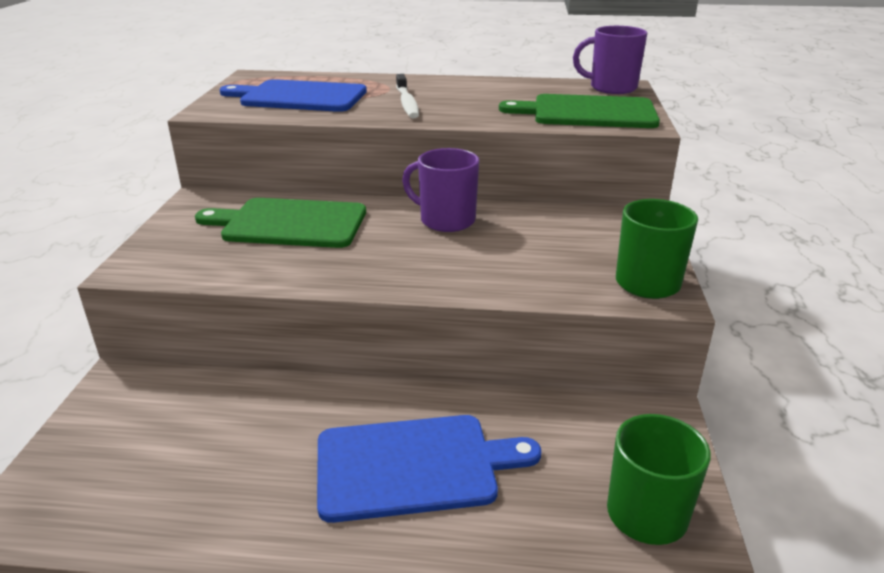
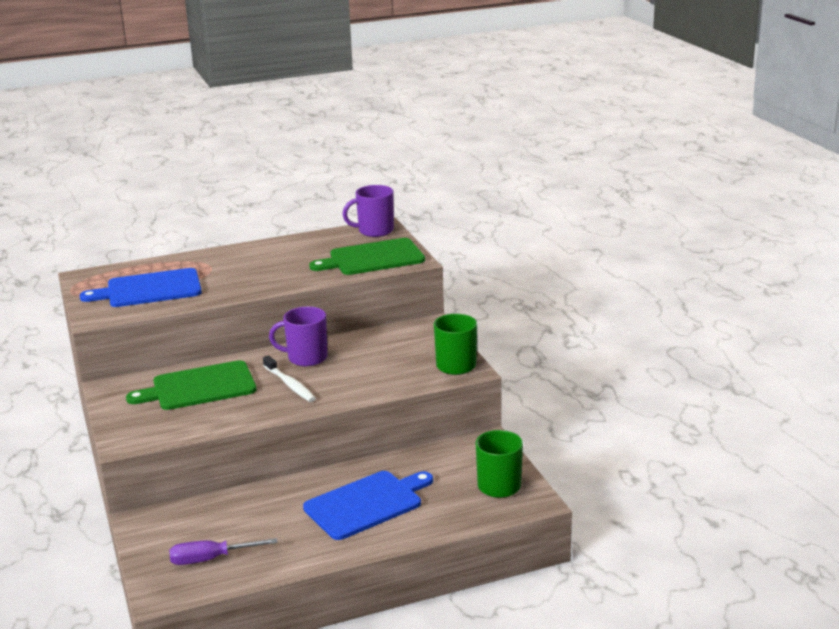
camera: 25 degrees left, 5 degrees down
white toothbrush [396,74,419,118] -> white toothbrush moved to [263,355,316,402]
none -> purple screwdriver [169,538,278,565]

